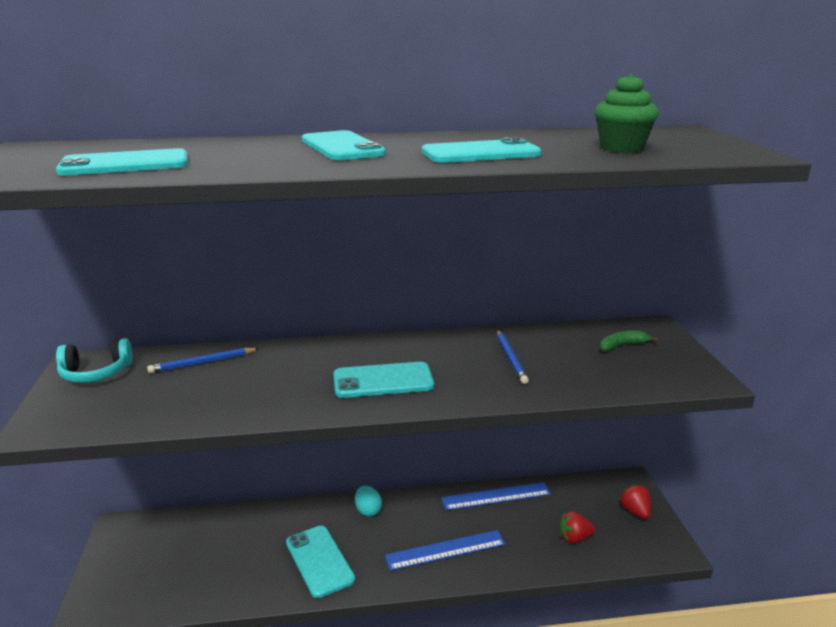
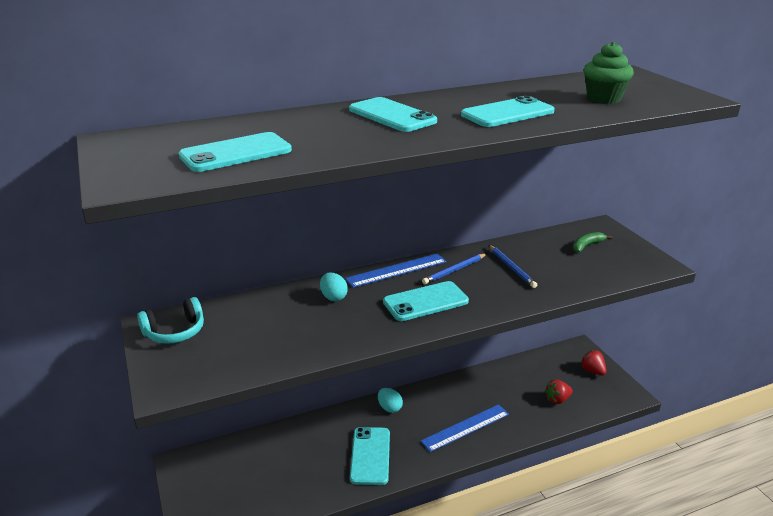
camera: 15 degrees left, 5 degrees up
blue pencil [147,348,260,373] -> blue pencil moved to [422,253,487,284]
turquoise phone [286,526,355,598] -> turquoise phone turned 45 degrees clockwise [350,427,390,485]
blue ruler [441,482,551,511] -> blue ruler moved to [345,253,447,288]
none -> turquoise egg [320,273,348,301]

